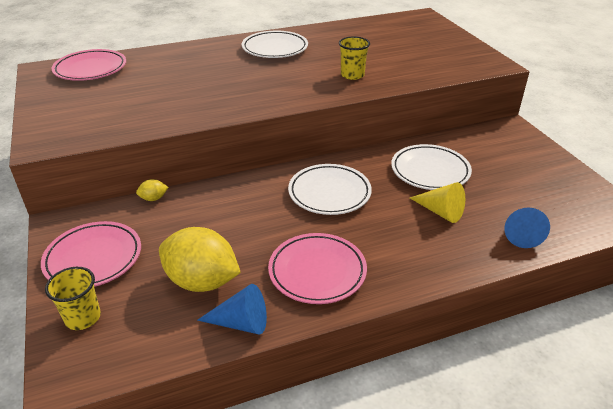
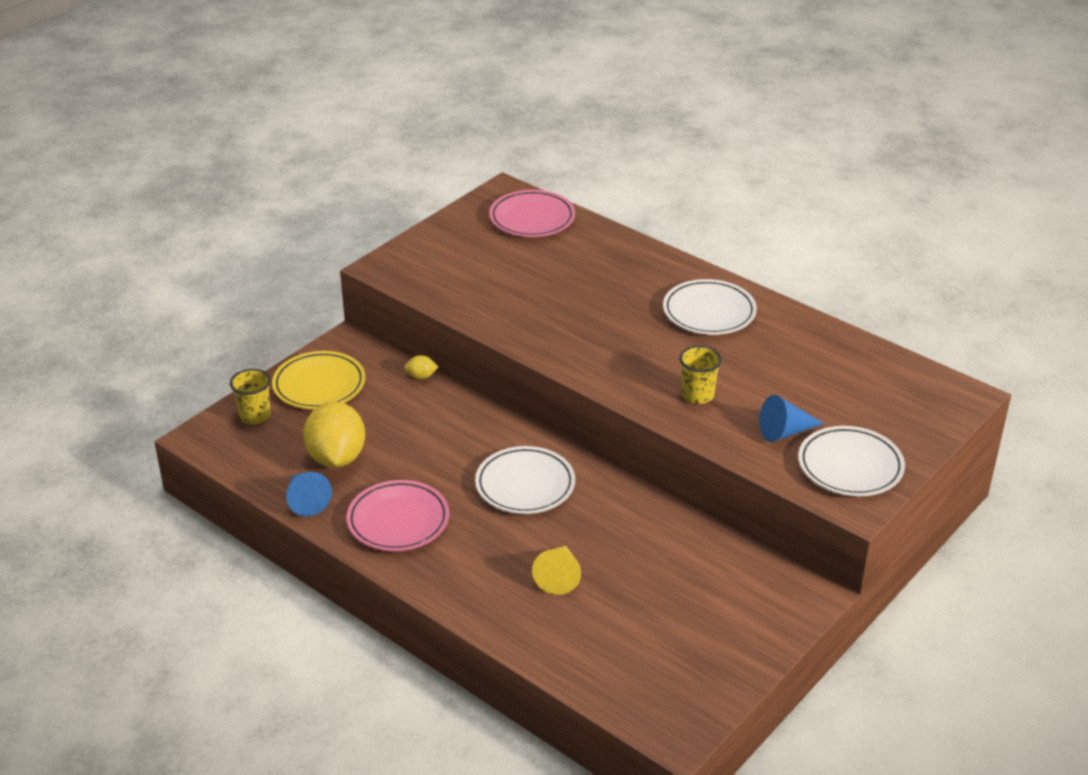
camera: 60 degrees right, 0 degrees up
pink plate [41,221,141,287] -> yellow plate [272,351,365,409]
yellow lemon [136,179,168,201] -> yellow lemon turned 45 degrees counterclockwise [404,355,439,379]
white plate [391,144,472,190] -> white plate moved to [798,426,905,496]
blue cone [504,208,550,248] -> blue cone moved to [759,395,824,442]

